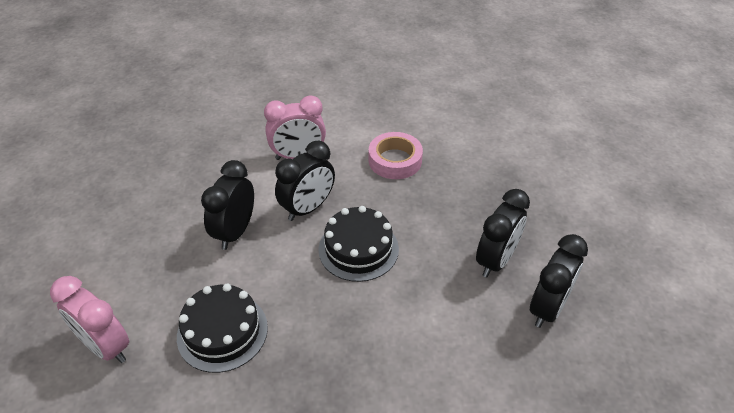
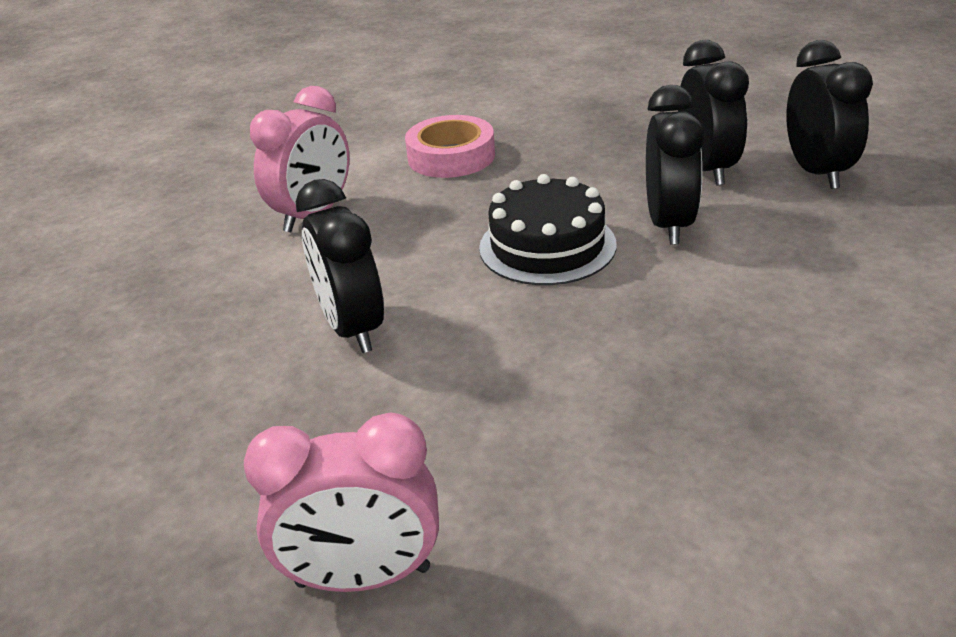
camera: 40 degrees left, 10 degrees down
black cake [177,284,268,373] -> none
black clock [275,140,335,221] -> black clock moved to [646,85,705,245]

